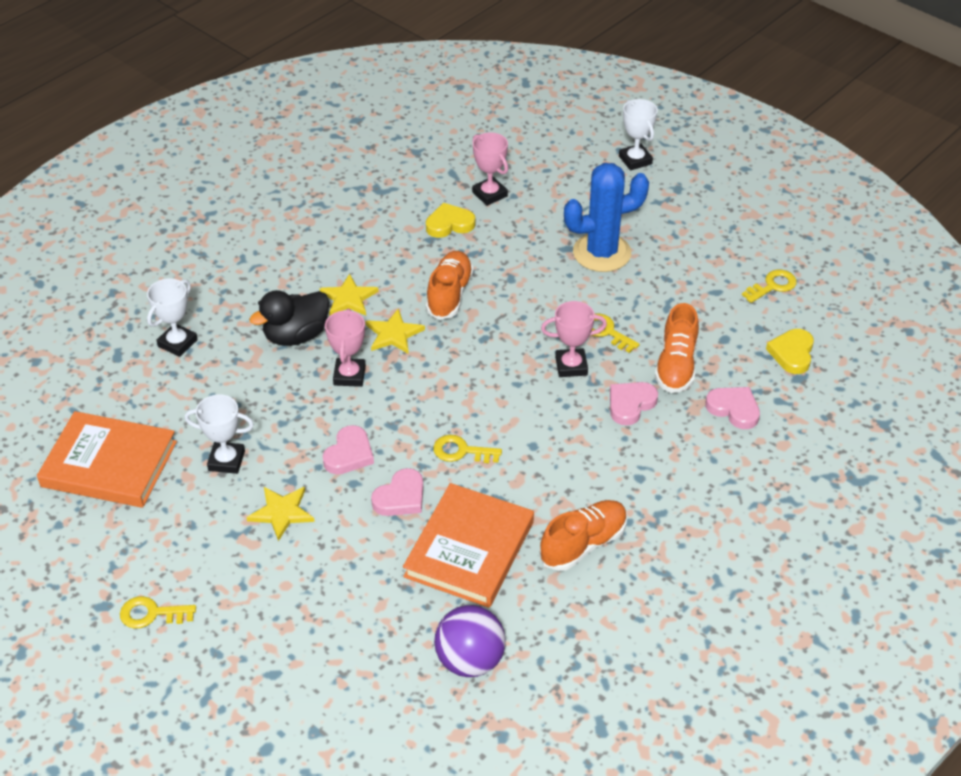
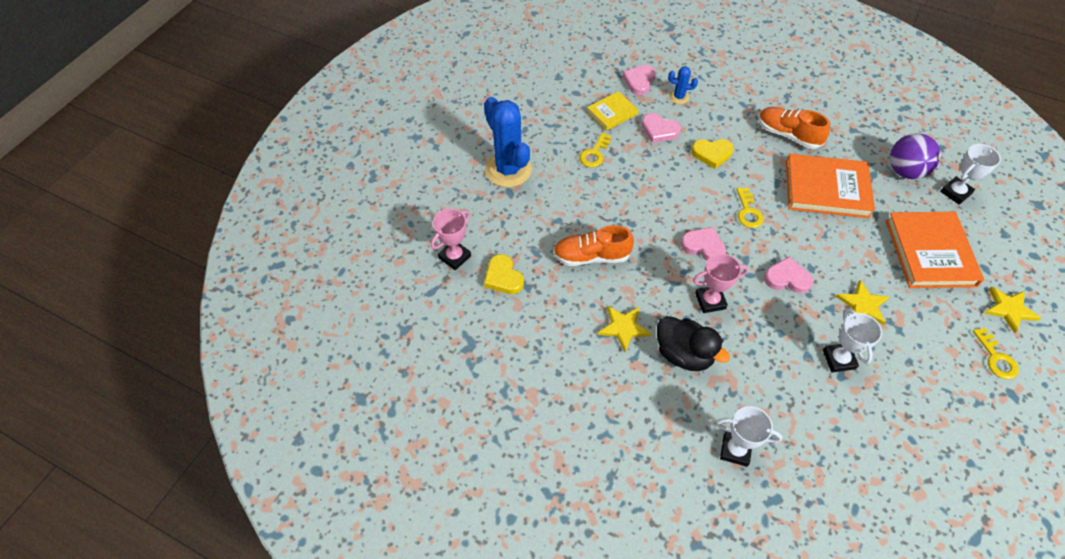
camera: 105 degrees left, 10 degrees up
orange book [37,411,177,508] -> orange book moved to [885,212,984,288]
yellow star [365,309,425,354] -> yellow star moved to [984,286,1041,334]
pink heart [371,468,423,516] -> pink heart moved to [681,227,726,261]
pink trophy [541,301,607,377] -> none
white trophy [619,99,658,170] -> white trophy moved to [940,144,1001,205]
orange shoe [655,303,699,393] -> yellow book [587,91,638,131]
yellow key [742,270,797,303] -> none
yellow heart [766,329,814,374] -> yellow heart moved to [691,139,734,169]
none -> blue cactus [668,66,698,104]

